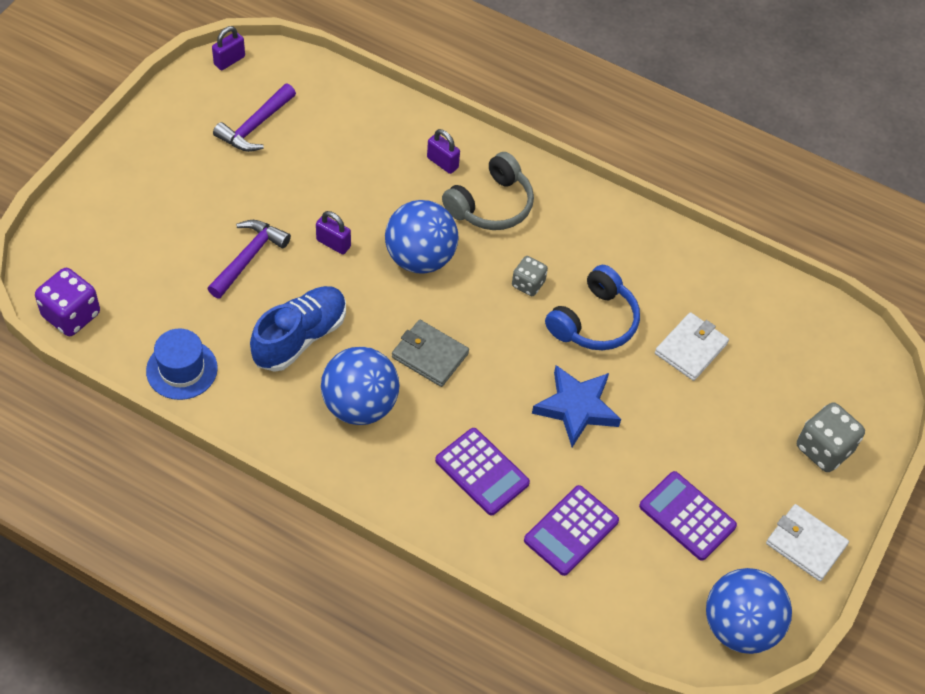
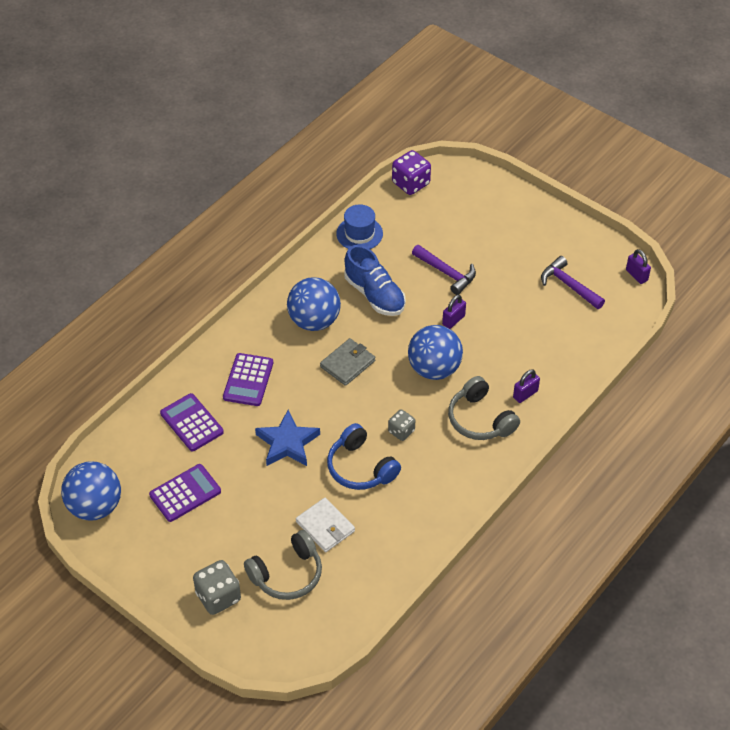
camera: 105 degrees right, 5 degrees down
purple calculator [435,428,530,515] -> purple calculator turned 45 degrees counterclockwise [223,353,273,406]
white wallet [766,504,849,581] -> none
none -> grey headphones [244,530,322,600]

